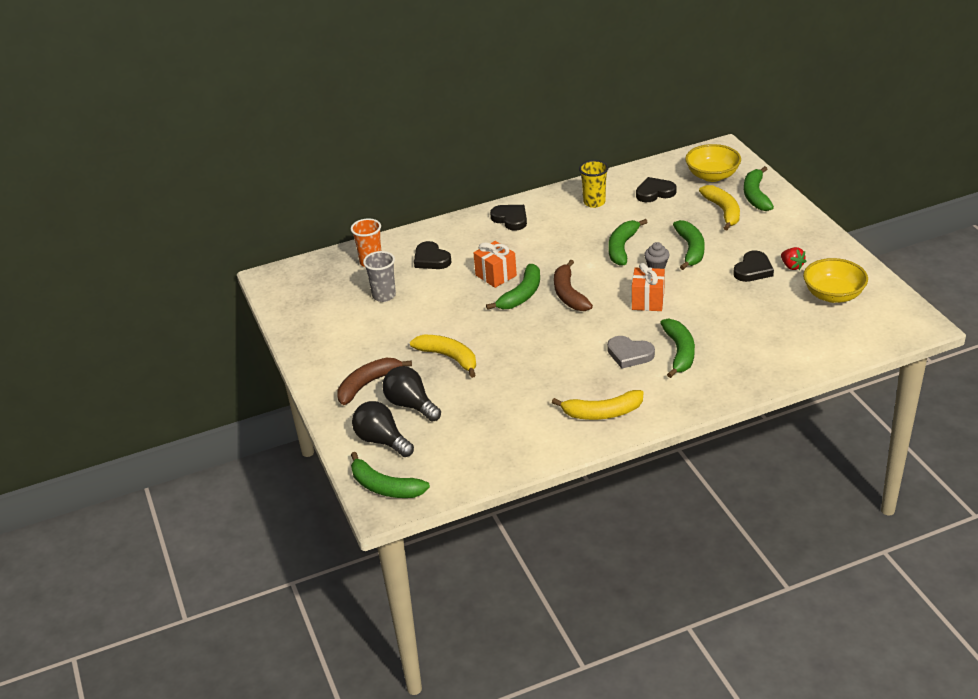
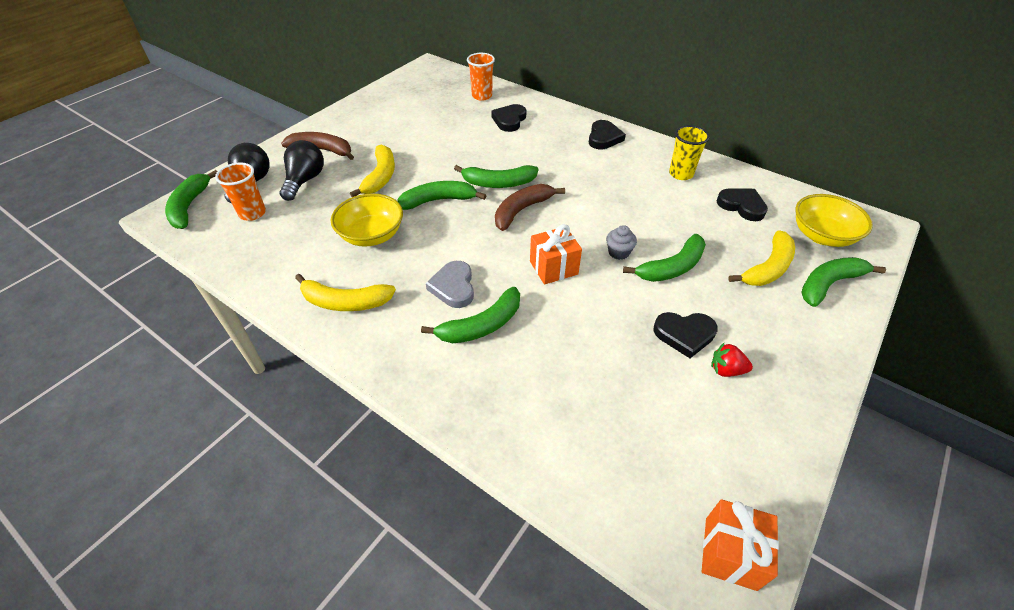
camera: 55 degrees right, 10 degrees up
grey cup [363,251,396,302] -> none
orange gift [473,241,517,288] -> orange gift moved to [702,499,779,591]
yellow banana [552,390,643,420] -> yellow banana turned 45 degrees counterclockwise [295,274,396,311]
green banana [608,219,648,266] -> green banana moved to [397,181,487,210]
red strawberry [781,247,806,270] -> red strawberry turned 75 degrees clockwise [711,343,753,377]
yellow bowl [803,258,868,303] -> yellow bowl moved to [331,193,403,247]
none -> orange cup [215,163,266,221]

